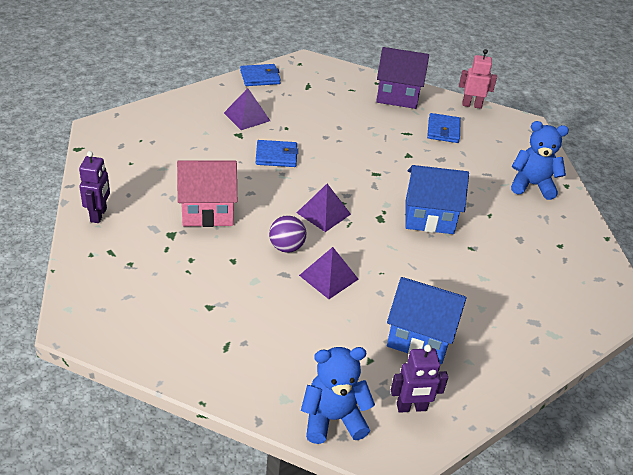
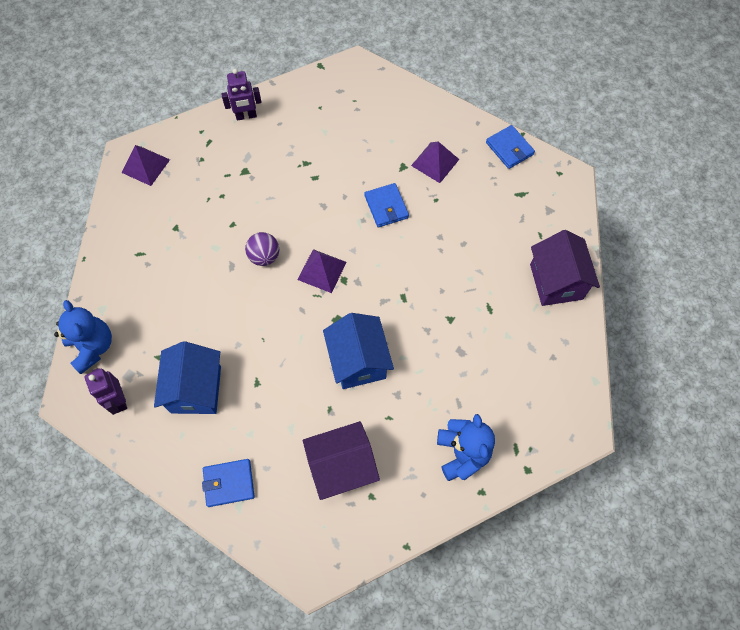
camera: 75 degrees right, 25 degrees up
pink house [177,161,237,227] -> none
purple pyramid [299,247,359,299] -> purple pyramid moved to [122,145,170,186]
blue wallet [427,113,461,143] -> blue wallet moved to [202,459,255,507]
pink robot [459,49,497,109] -> none
none -> purple house [303,421,380,500]

